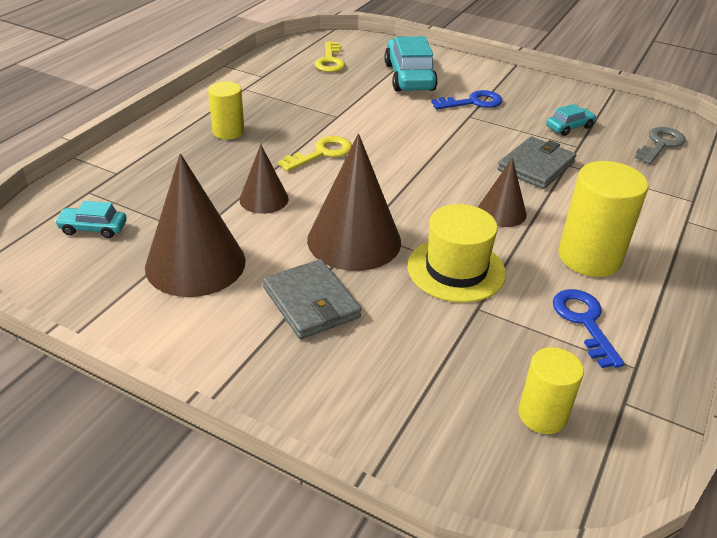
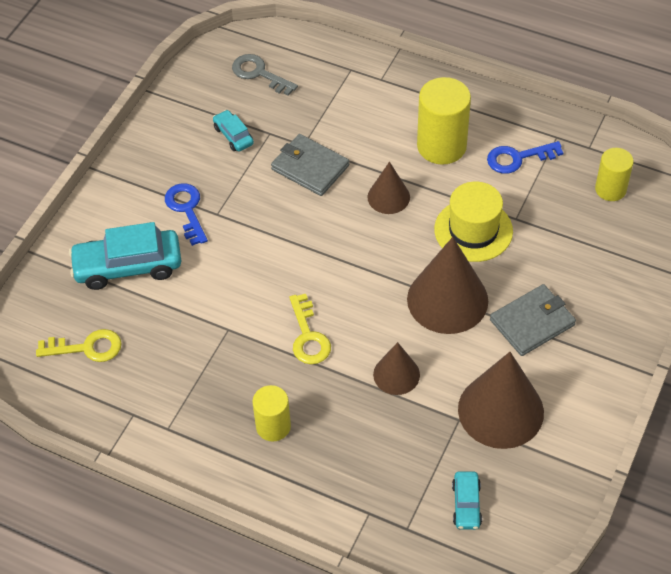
camera: 90 degrees left, 15 degrees up
yellow key [278,136,352,172] -> yellow key turned 150 degrees counterclockwise [289,294,331,364]

